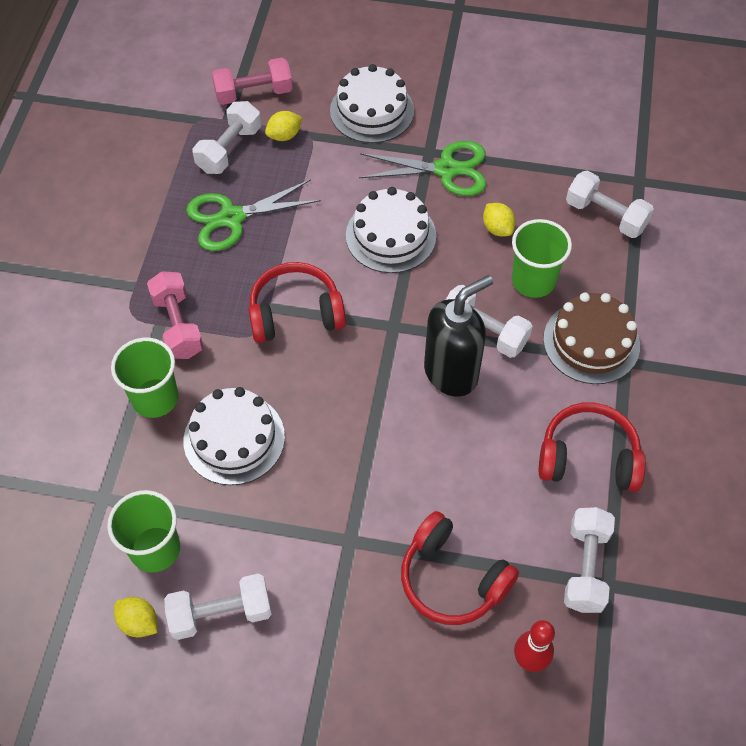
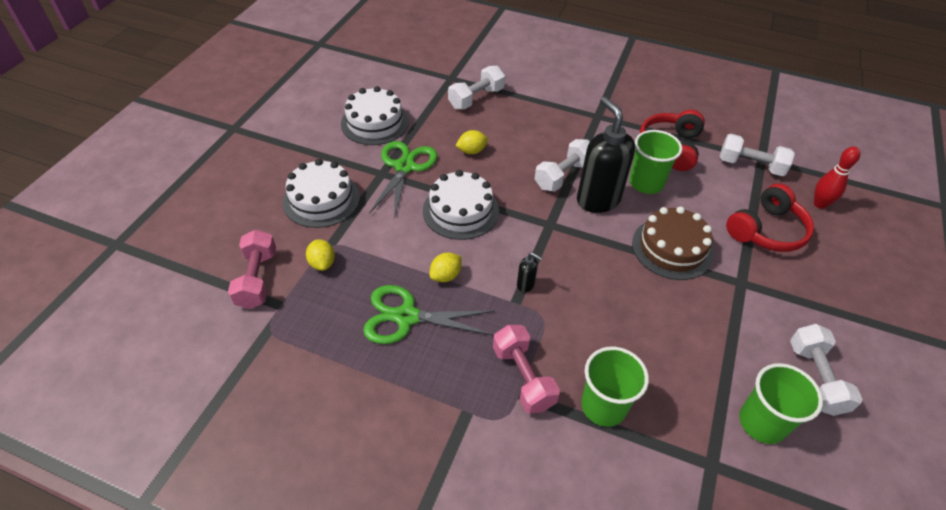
camera: 80 degrees left, 10 degrees down
yellow lemon [114,597,157,637] -> yellow lemon moved to [430,253,461,282]
pink dumbbell [147,271,204,359] -> pink dumbbell turned 75 degrees clockwise [493,325,560,414]
white cake [184,387,285,485] -> white cake moved to [341,86,409,145]
green scissors [186,179,321,251] -> green scissors turned 105 degrees clockwise [363,285,495,344]
white dumbbell [193,101,261,174] -> none
red headphones [249,262,346,343] -> black soap dispenser [517,252,542,292]
green cup [512,219,572,298] -> green cup moved to [629,130,682,194]
brown cake [543,292,640,384] -> brown cake moved to [632,206,713,280]

